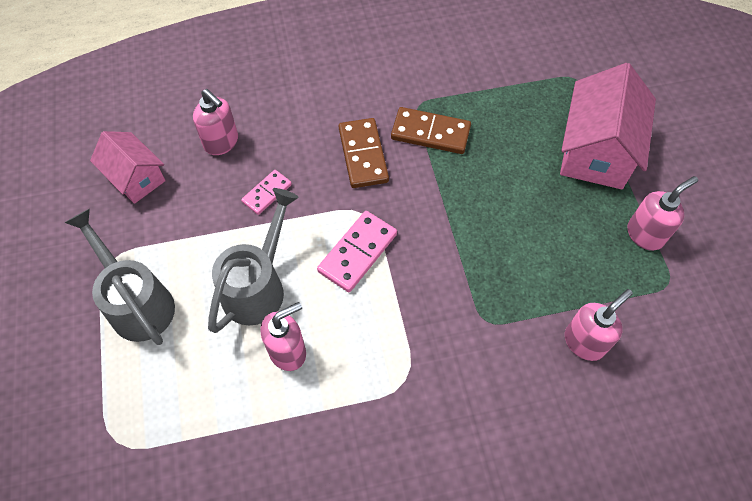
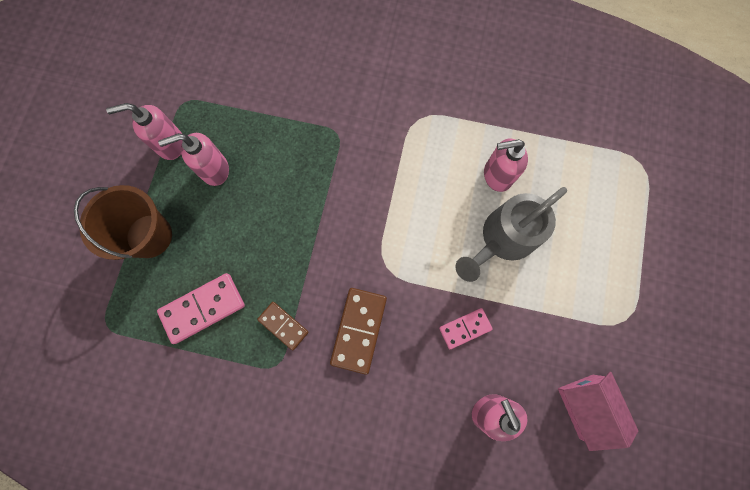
camera: 155 degrees left, 15 degrees up
grey watering can [65,209,175,345] -> none
pink domino [317,211,397,292] -> pink domino moved to [157,273,245,344]
brown domino [391,107,471,154] -> brown domino [257,302,308,350], size x0.62
pink house [560,63,656,189] -> brown bucket [74,185,172,260]
pink soap dispenser [565,289,633,361] -> pink soap dispenser moved to [158,133,229,186]

